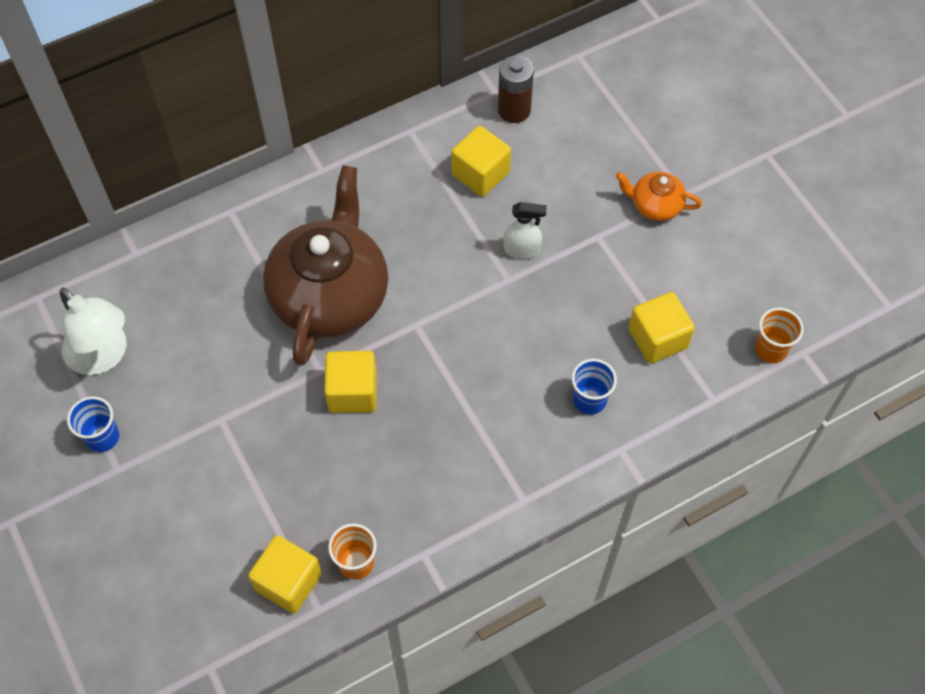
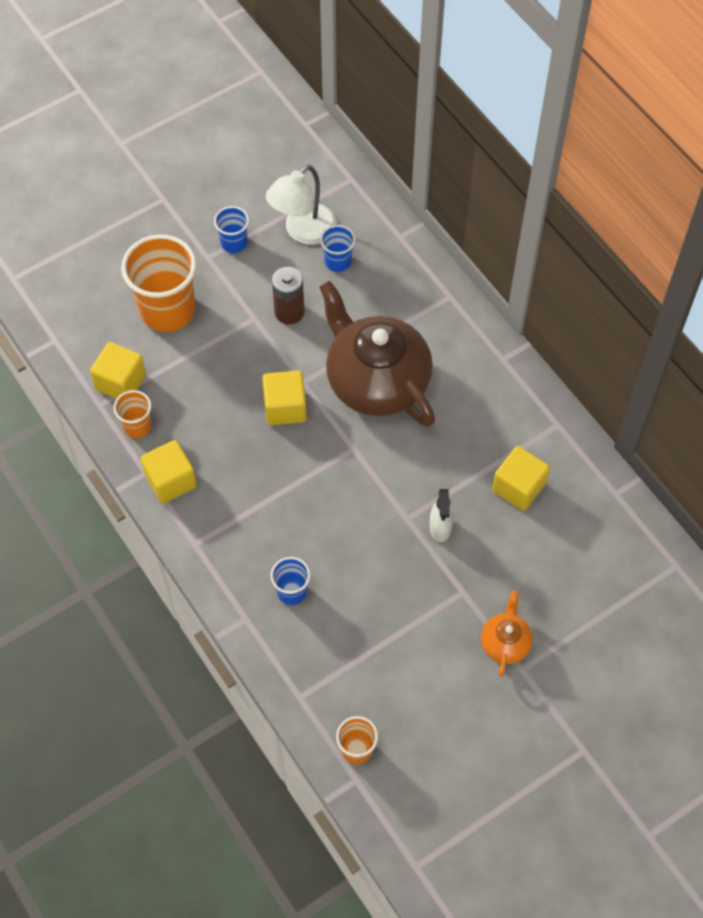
camera: 85 degrees right, 0 degrees up
brown teapot [263,165,388,366] -> brown teapot turned 135 degrees counterclockwise [319,281,435,427]
brown battery [498,55,534,123] -> brown battery moved to [272,267,305,325]
yellow cube [629,292,695,364] -> yellow cube moved to [140,440,197,504]
none -> orange cup [121,235,197,332]
none -> blue cup [320,225,356,272]

